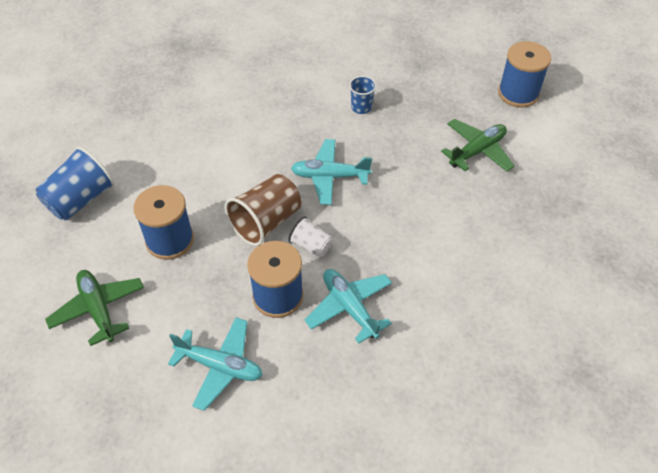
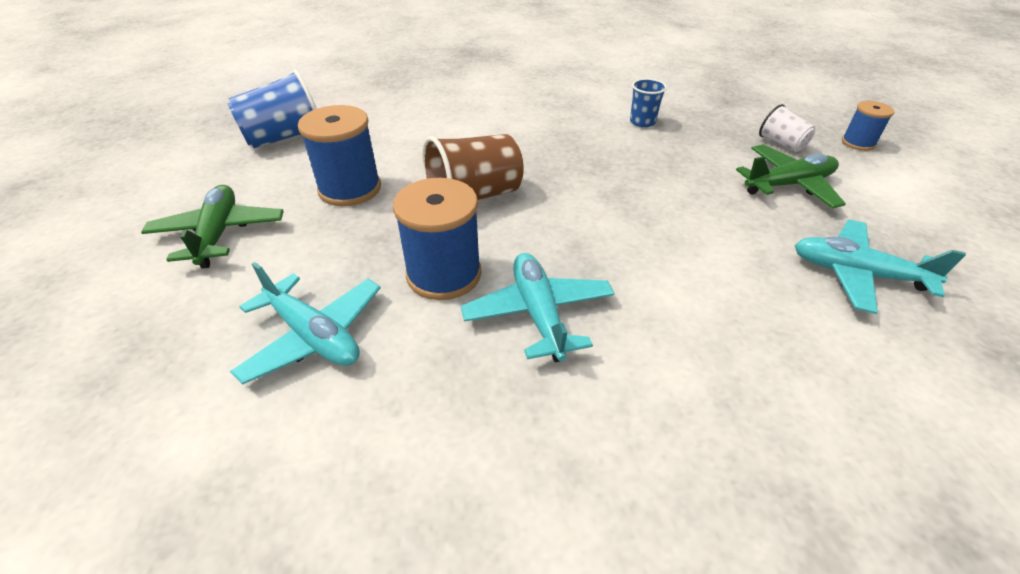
camera: 20 degrees right, 10 degrees down
white cup [288,216,332,257] -> white cup moved to [759,104,815,152]
turquoise plane [291,139,372,205] -> turquoise plane moved to [795,220,966,314]
blue spool [498,41,551,108] -> blue spool [842,101,894,151], size x0.57

